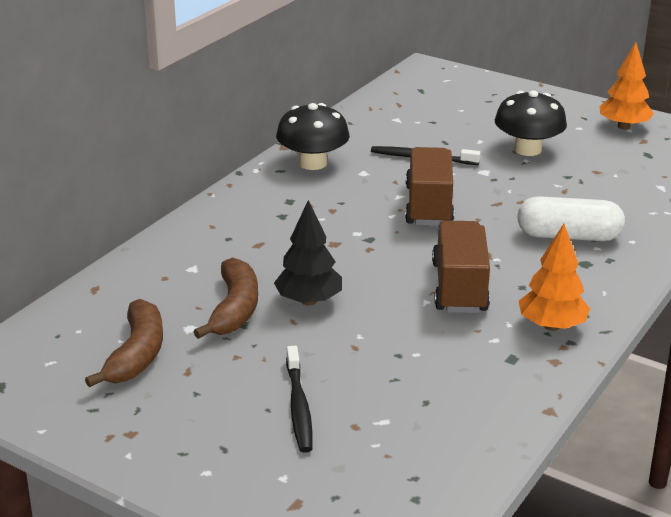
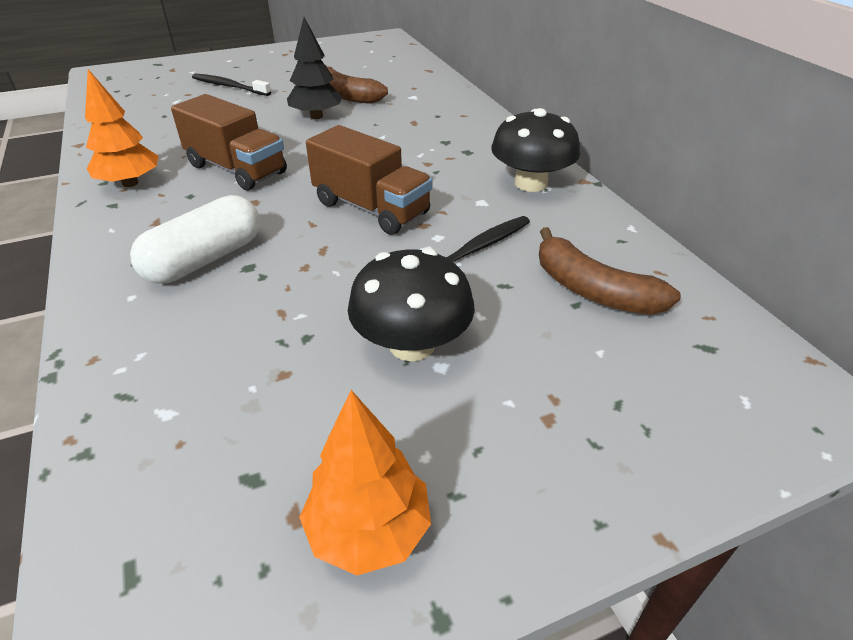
camera: 125 degrees right, 10 degrees up
brown banana [85,299,163,388] -> brown banana moved to [539,227,681,315]

